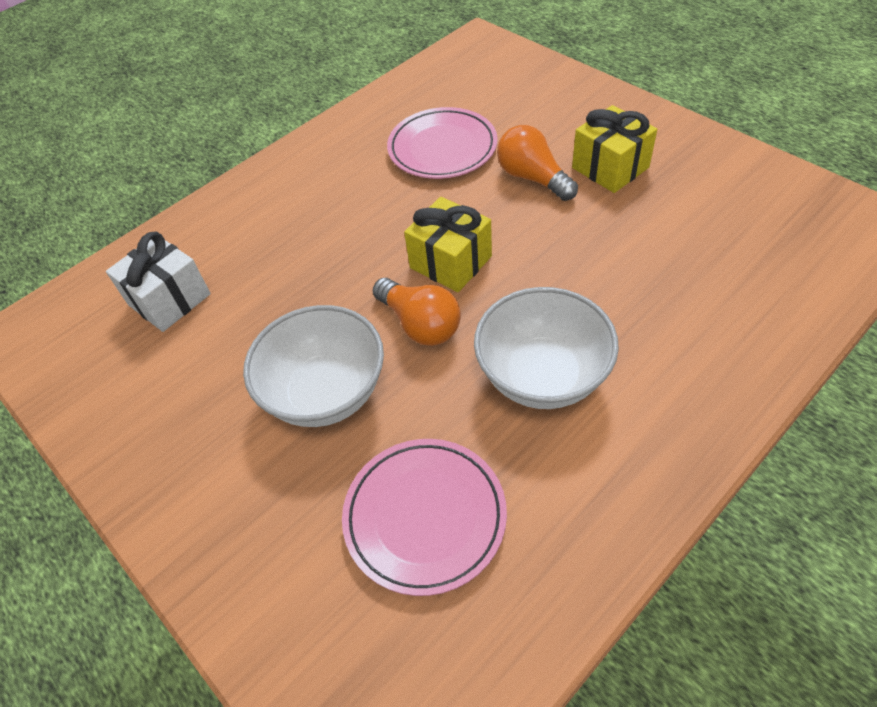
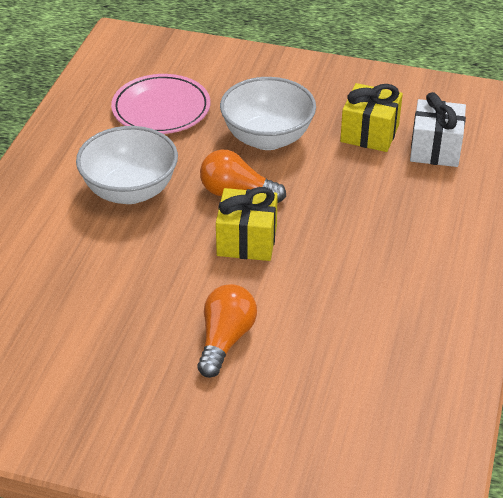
camera: 145 degrees right, 10 degrees down
pink plate [387,107,498,179] -> none
orange light bulb [497,125,578,201] -> orange light bulb turned 90 degrees counterclockwise [197,284,257,378]
yellow gift [572,105,657,193] -> yellow gift moved to [340,83,403,152]

